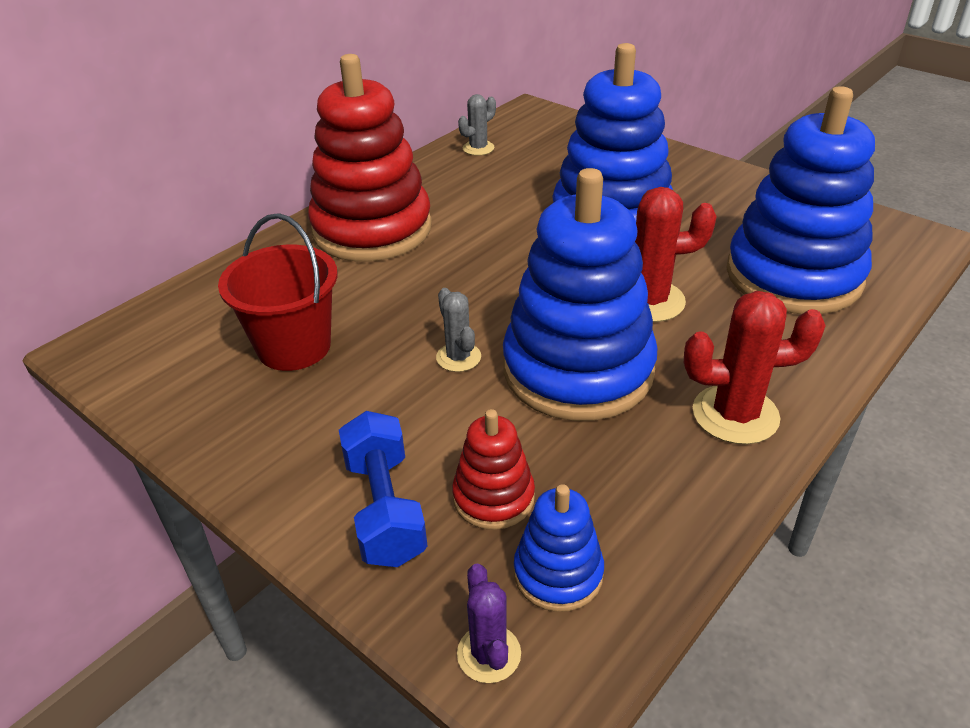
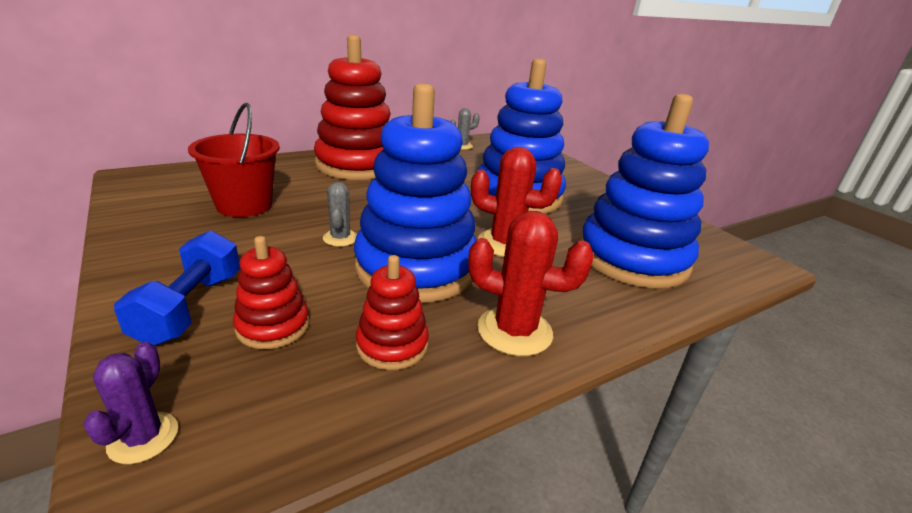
camera: 15 degrees right, 10 degrees down
blue stacking toy [514,484,604,612] -> none
none -> red stacking toy [356,255,429,370]

